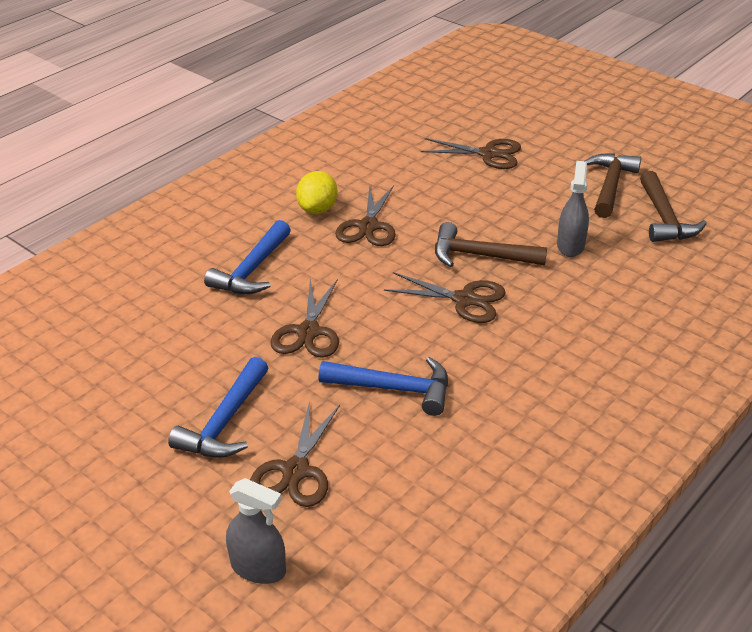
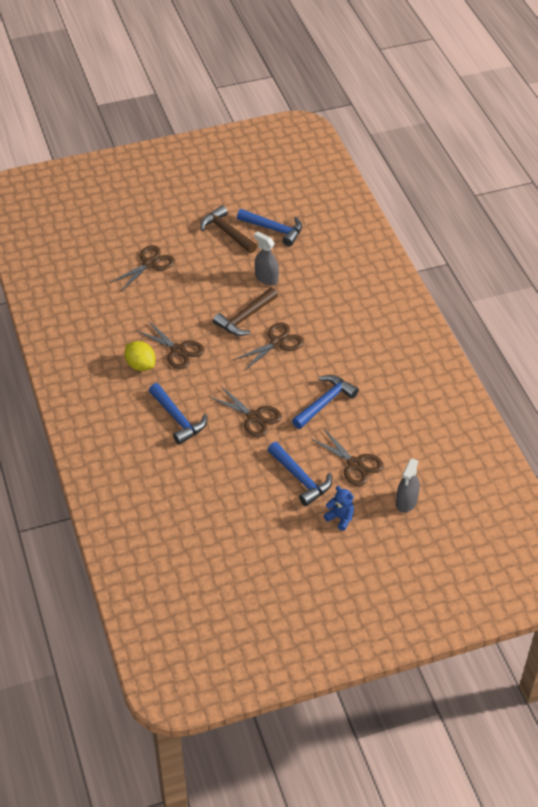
camera: 60 degrees left, 10 degrees up
grey spray bottle [226,478,286,584] -> grey spray bottle turned 150 degrees clockwise [396,458,420,513]
brown hammer [640,171,707,242] -> blue hammer [237,209,302,246]
none -> blue teddy bear [324,486,354,531]

